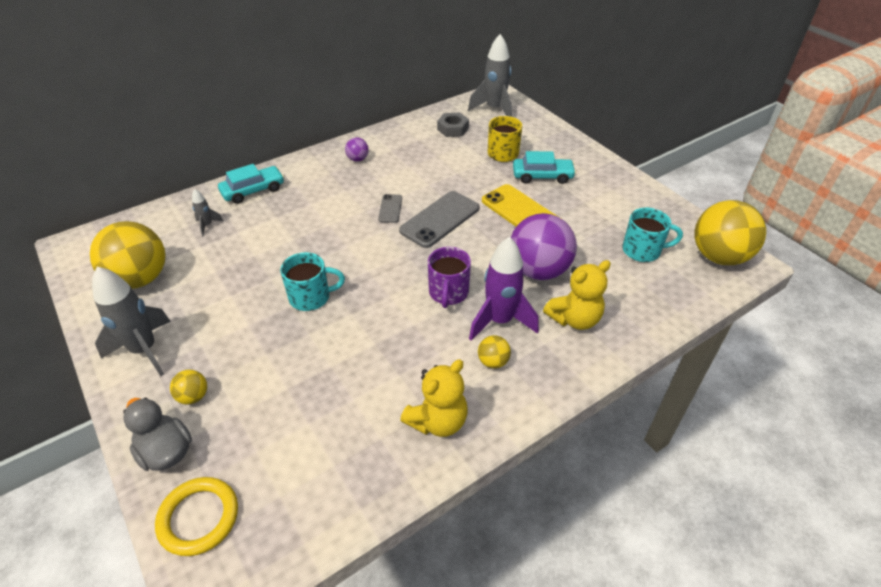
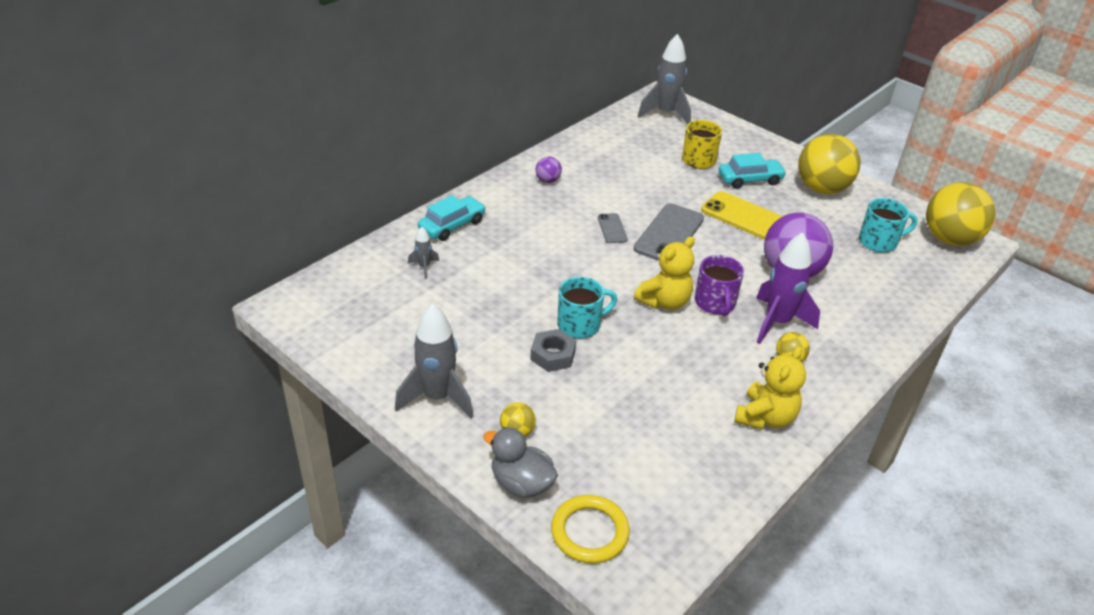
camera: 15 degrees left, 5 degrees down
yellow ball [90,221,166,289] -> yellow ball moved to [798,134,861,194]
grey nut [437,112,469,137] -> grey nut moved to [530,329,576,372]
yellow teddy bear [543,260,611,330] -> yellow teddy bear moved to [634,236,695,310]

